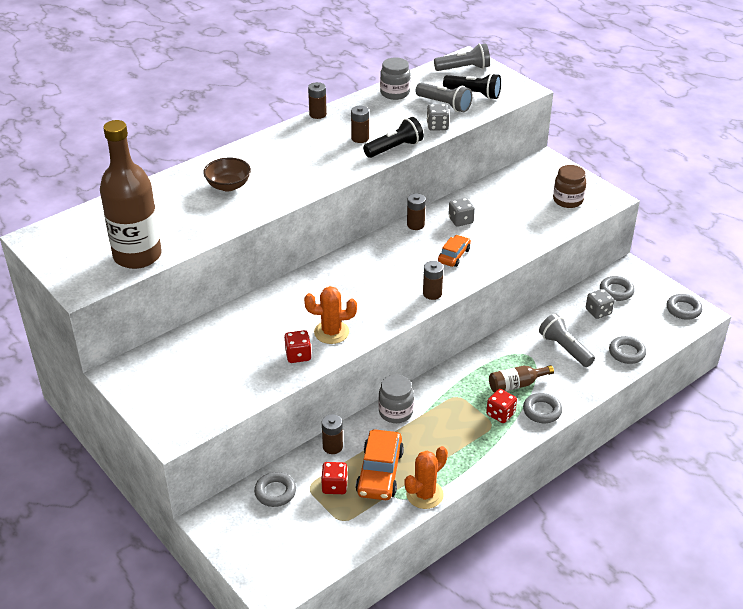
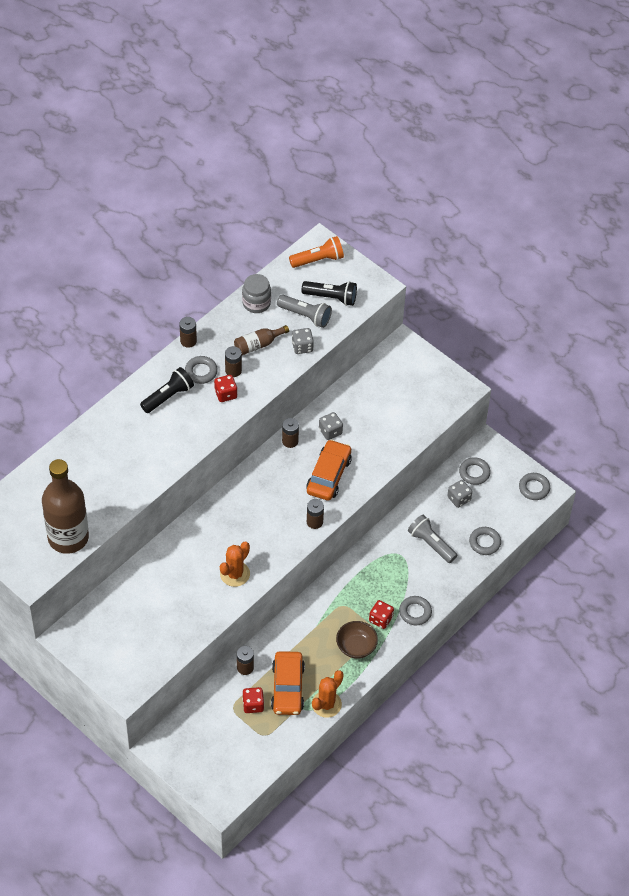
camera: 10 degrees left, 15 degrees up
brown bowl [203,157,251,191] -> brown bowl moved to [336,621,378,659]
grey ring [254,472,296,507] -> grey ring moved to [185,356,218,384]
red dice [284,330,312,363] -> red dice moved to [214,375,237,402]
orange cactus [304,286,357,344] -> orange cactus turned 45 degrees counterclockwise [220,542,250,587]
black flashlight [363,117,424,158] -> black flashlight moved to [140,367,194,413]
grey jar [378,375,414,423] -> none
grey flashlight [434,43,490,71] -> orange flashlight [289,236,344,268]
orange car [438,235,471,267] -> orange car [306,439,352,501], size x1.67
brown bottle [489,365,554,393] -> brown bottle moved to [234,325,289,355]
brown jar [553,165,586,208] -> none

